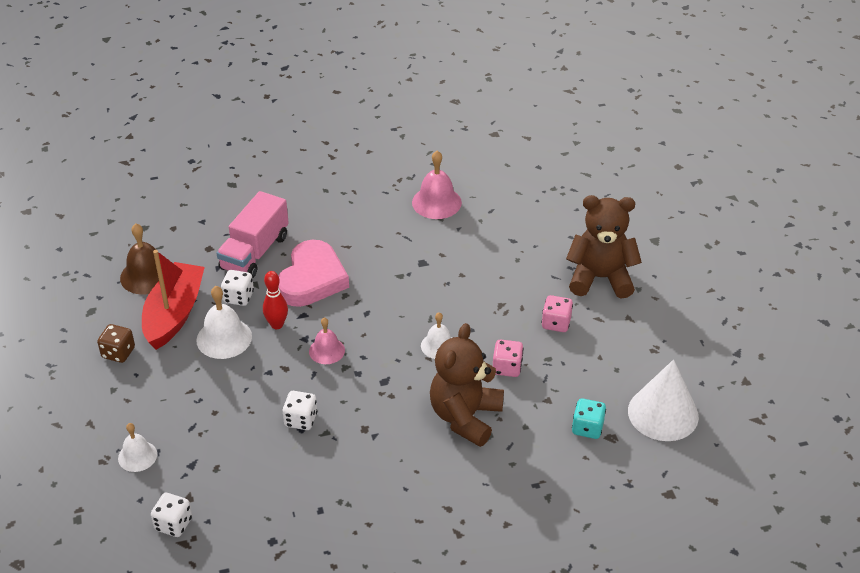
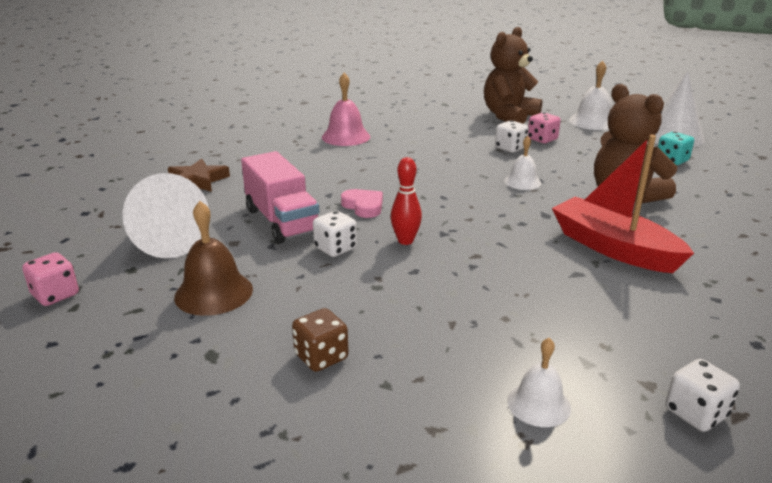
camera: 55 degrees left, 15 degrees down
red boat [142,250,205,350] -> red boat moved to [552,135,694,273]
white bell [196,286,252,359] -> white bell moved to [569,60,611,130]
pink heart [278,240,349,307] -> pink heart [341,189,383,218], size x0.52
white dice [282,391,317,430] -> white dice moved to [495,120,529,153]
pink bell [309,317,345,364] -> none
pink dice [493,340,523,377] -> pink dice moved to [22,252,79,306]
none -> white cone [122,173,209,258]
none -> brown star [168,159,230,192]

